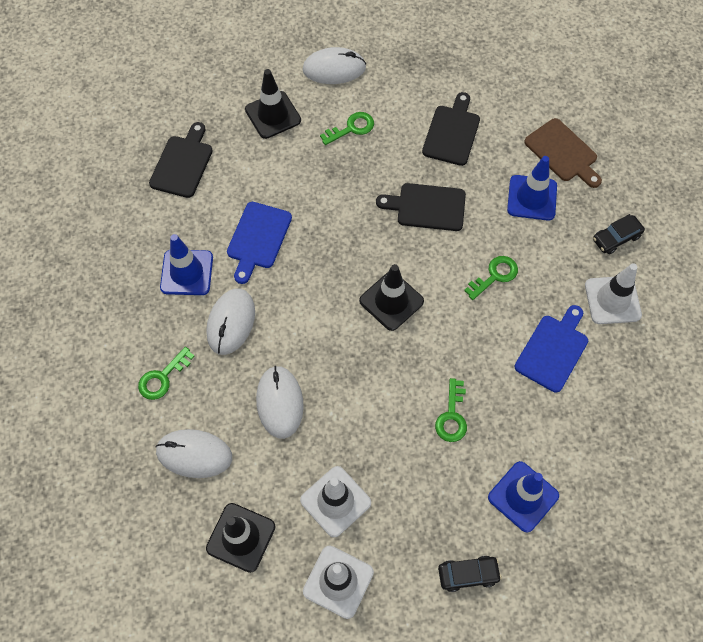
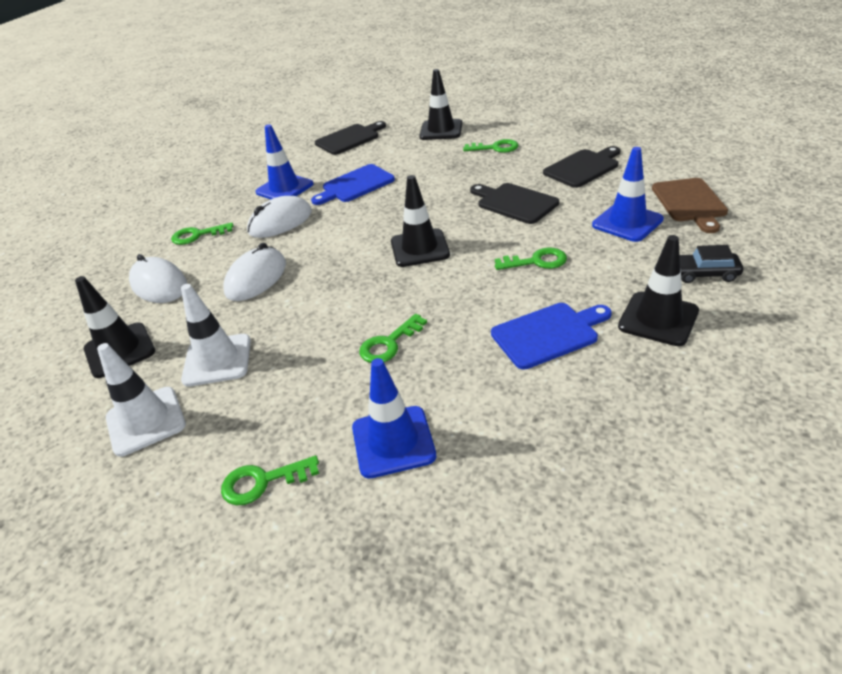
camera: 40 degrees right, 25 degrees down
white mouse [302,47,366,84] -> none
black car [438,556,502,592] -> green key [221,456,319,505]
white traffic cone [585,263,642,324] -> black traffic cone [618,235,699,346]

